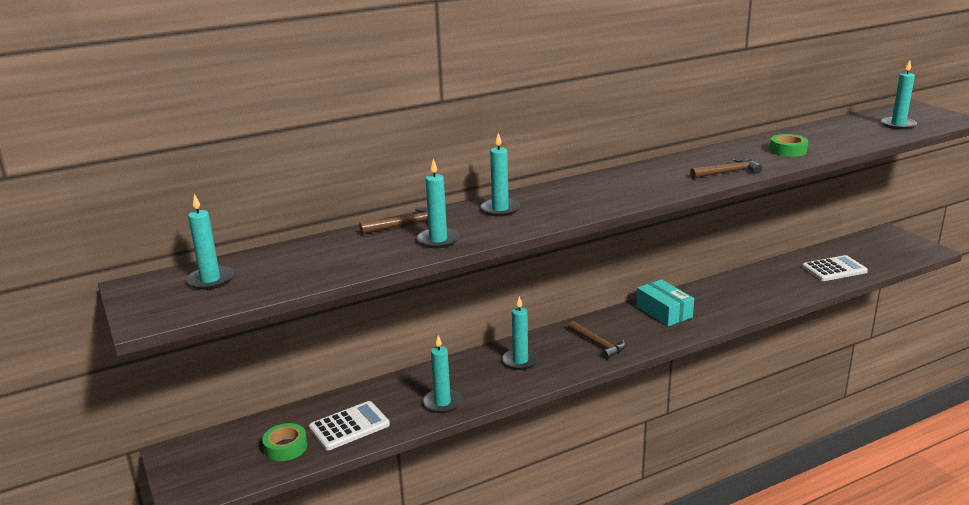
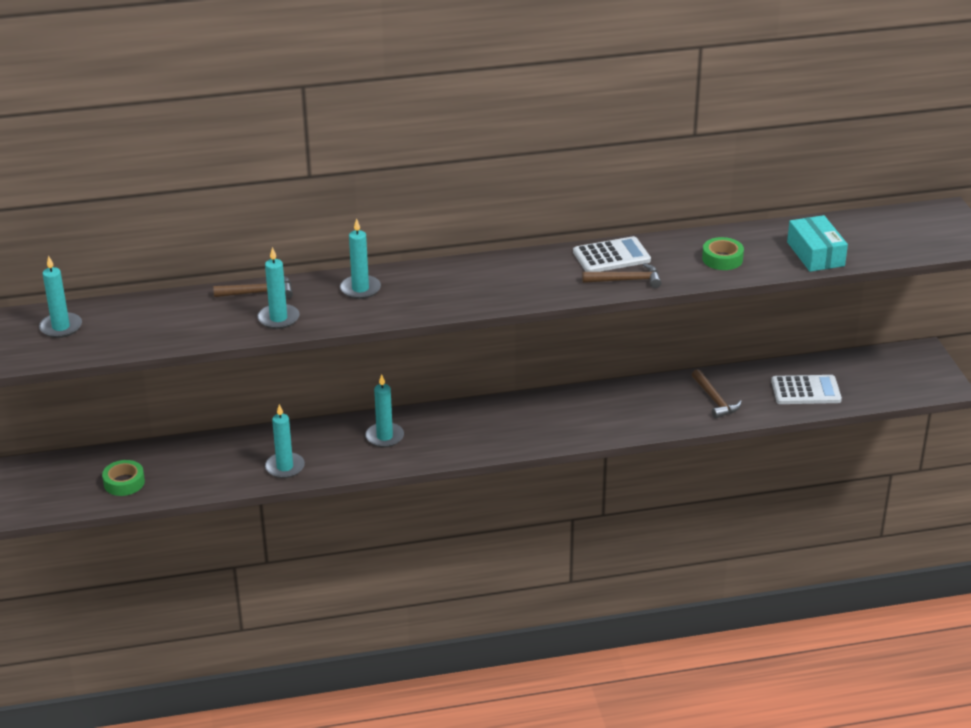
camera: 15 degrees right, 10 degrees up
white calculator [309,401,390,451] -> white calculator moved to [573,236,651,272]
brown hammer [568,321,626,359] -> brown hammer moved to [692,369,742,418]
turquoise box [636,279,694,326] -> turquoise box moved to [787,215,848,272]
turquoise candle [881,60,917,130] -> none

